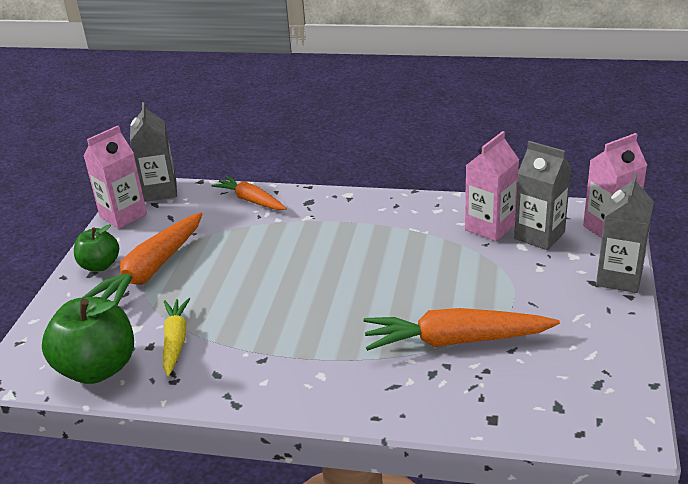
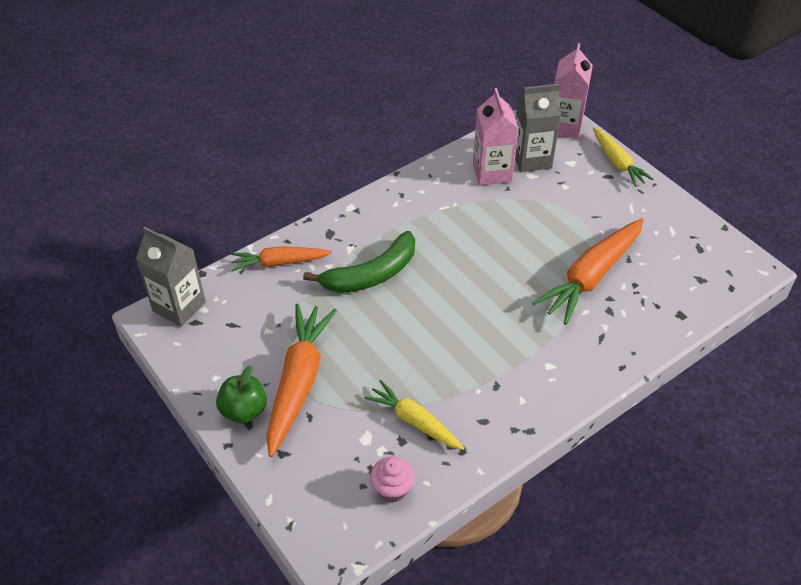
camera: 50 degrees left, 15 degrees up
green apple [42,297,134,384] -> pink cupcake [370,457,414,503]
orange carrot [83,212,202,305] -> orange carrot turned 150 degrees counterclockwise [266,304,337,457]
pink carton [84,126,147,229] -> none
grey carton [596,173,654,293] -> yellow carrot [593,127,654,187]
none -> green banana [303,231,415,293]

